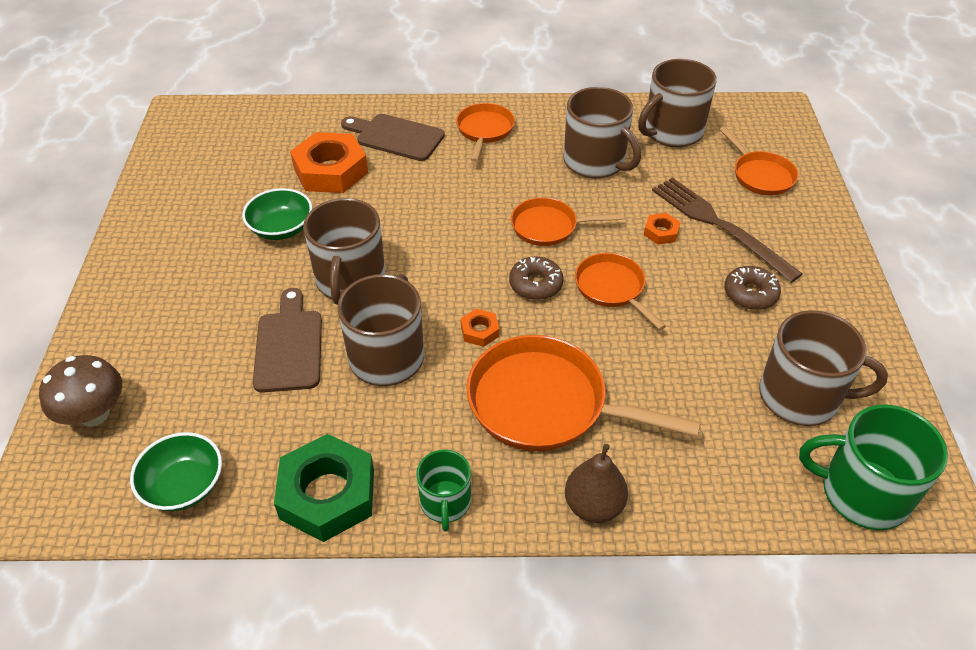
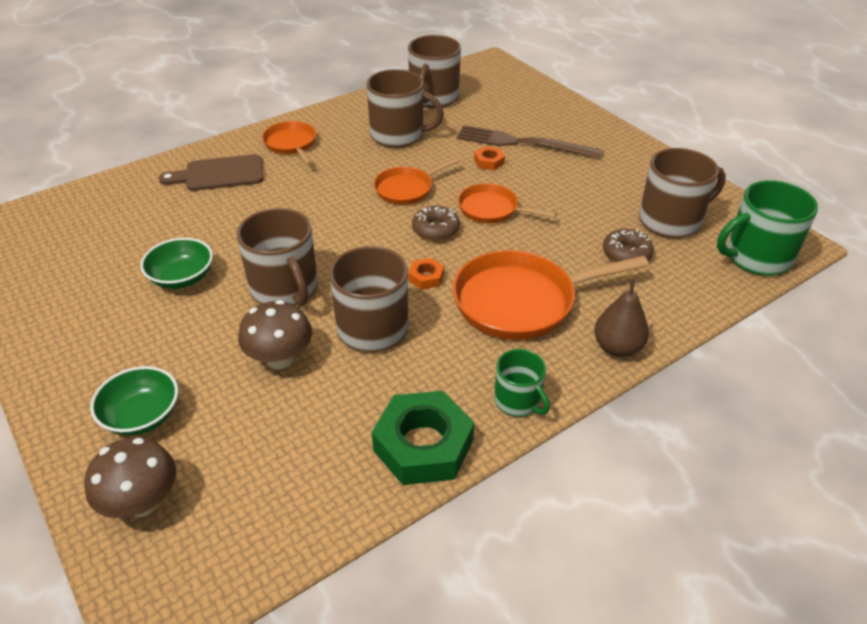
camera: 35 degrees left, 5 degrees down
green bowl [130,432,222,511] -> green bowl moved to [90,366,178,436]
brown cutting board [253,288,322,393] -> brown mushroom [238,300,312,369]
orange nut [290,132,368,193] -> none
orange pan [719,127,798,195] -> none
brown donut [724,266,781,310] -> brown donut moved to [603,229,654,262]

